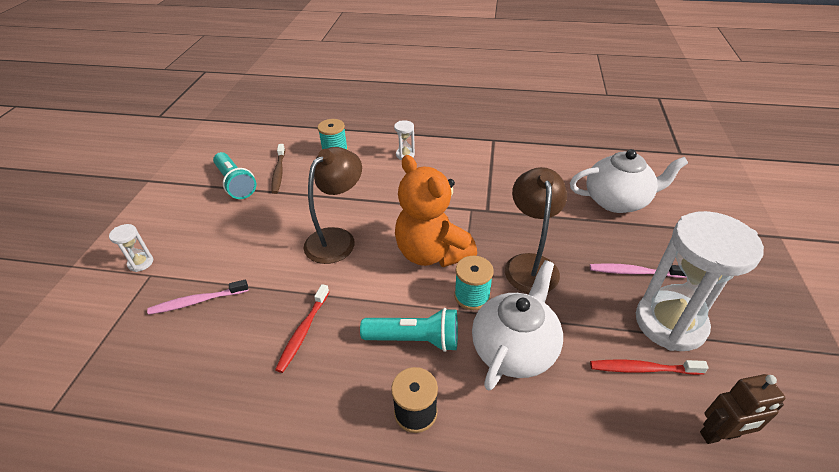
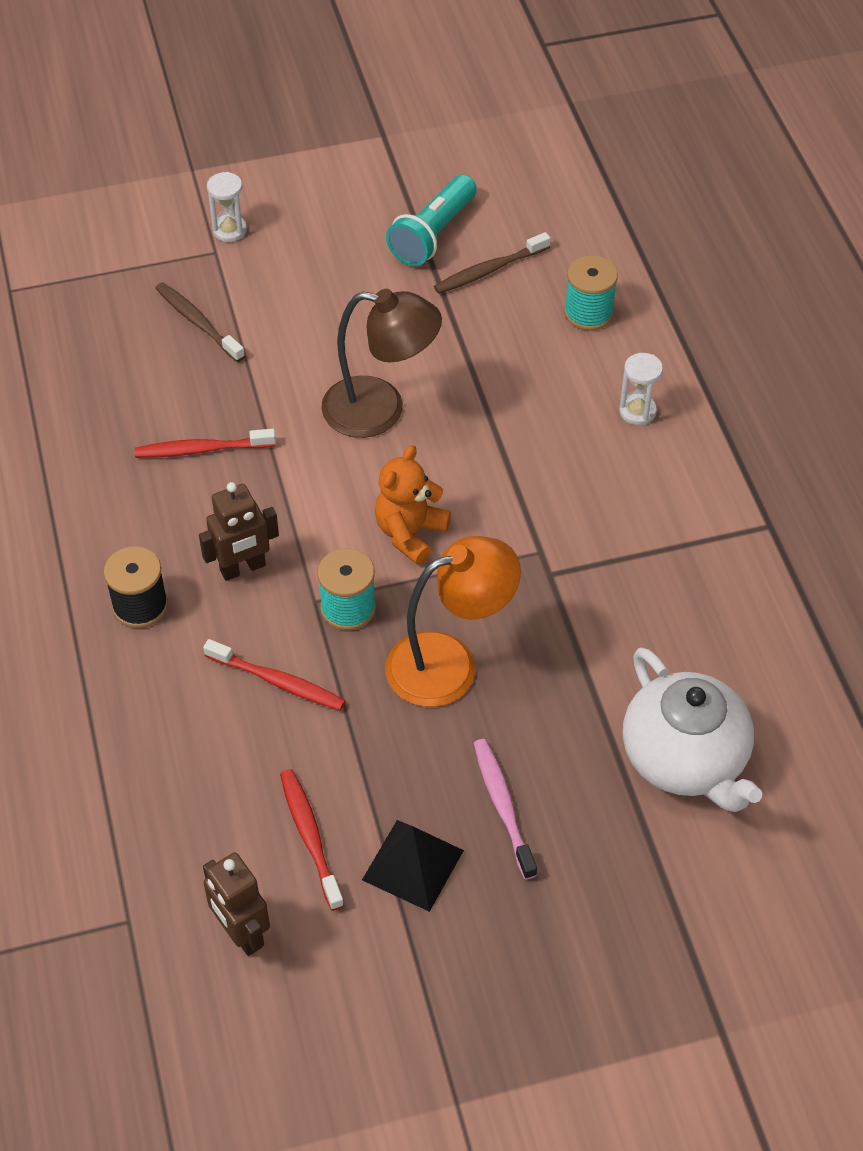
camera: 65 degrees right, 10 degrees up
pink toothbrush [147,280,249,315] -> brown toothbrush [155,282,245,362]
turquoise flashlight [360,308,458,352] -> brown robot [199,482,279,581]
orange teddy bear [395,155,477,267] -> orange teddy bear [375,445,451,565], size x0.59
white teapot [472,260,563,391] -> red toothbrush [203,639,346,711]
brown lamp [505,167,567,294] -> orange lamp [385,536,521,707]
white hourglass [636,211,764,351] -> black pyramid [362,820,464,912]

